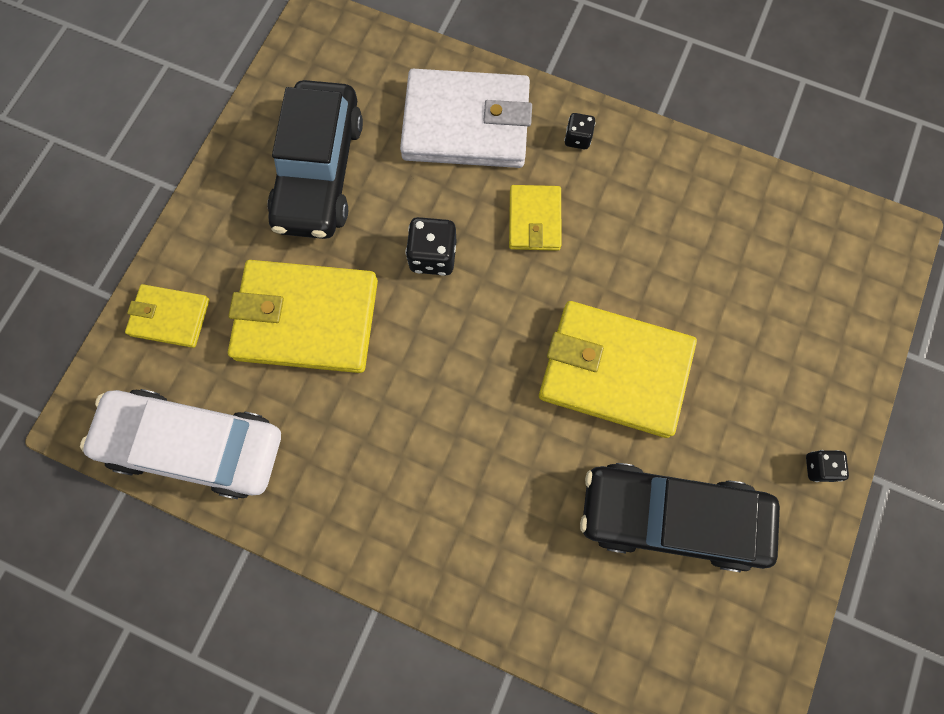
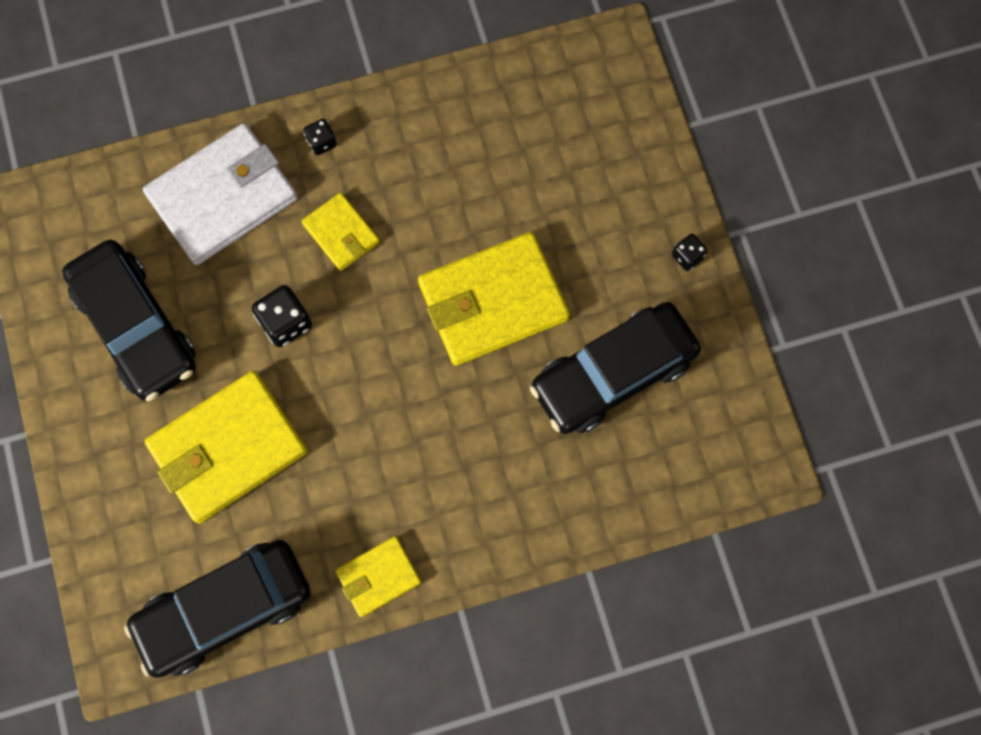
camera: 40 degrees left, 0 degrees up
white car [80,389,281,499] -> black car [124,540,311,678]
yellow wallet [125,284,209,348] -> yellow wallet moved to [336,536,421,617]

